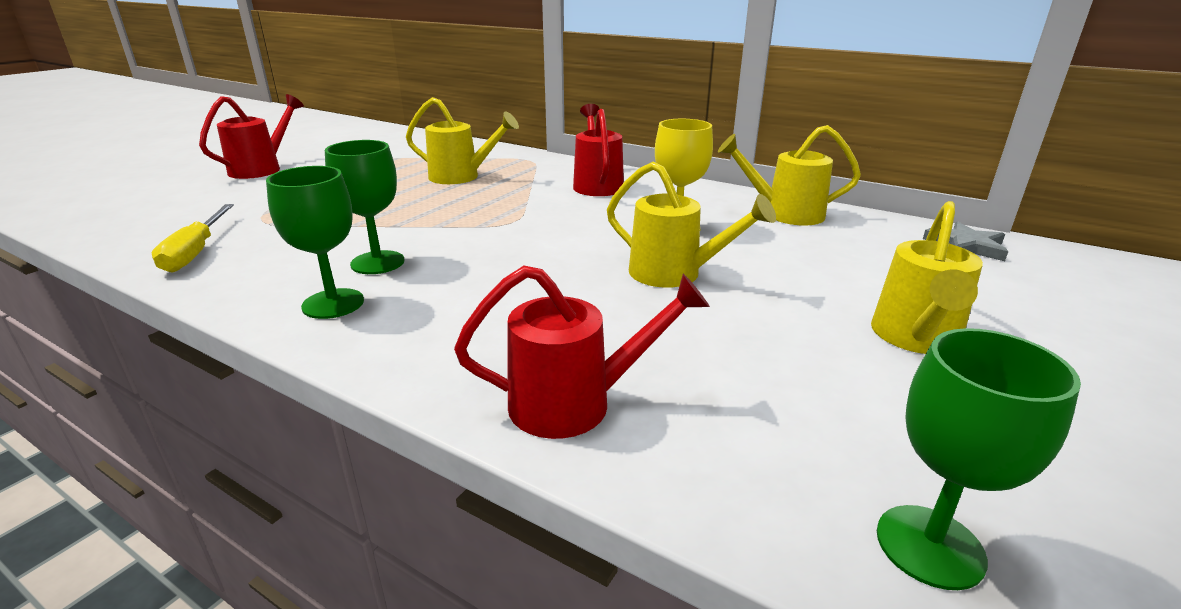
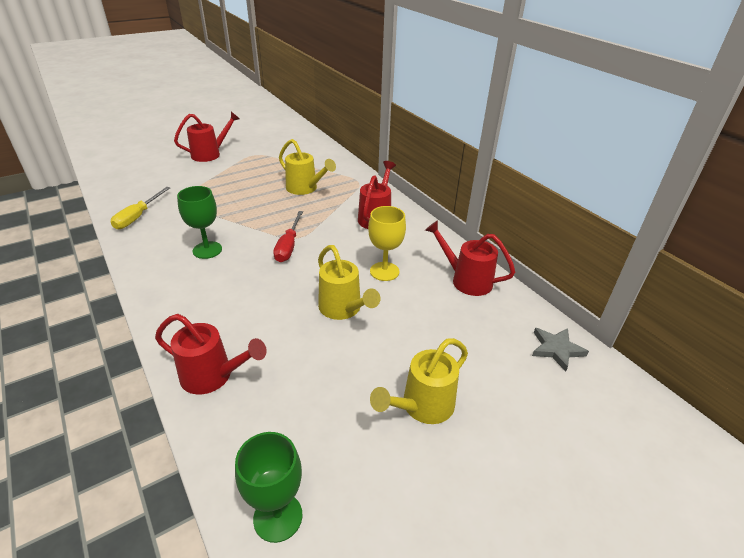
camera: 25 degrees right, 10 degrees up
green goblet [266,166,364,319] -> none
yellow watering can [718,125,861,225] -> red watering can [425,220,515,296]
none -> red screwdriver [273,211,303,262]

